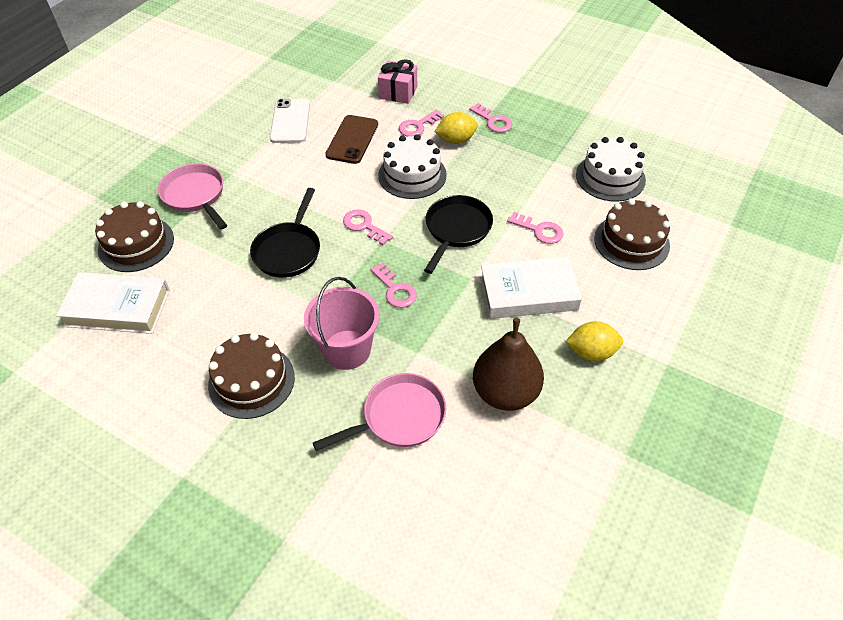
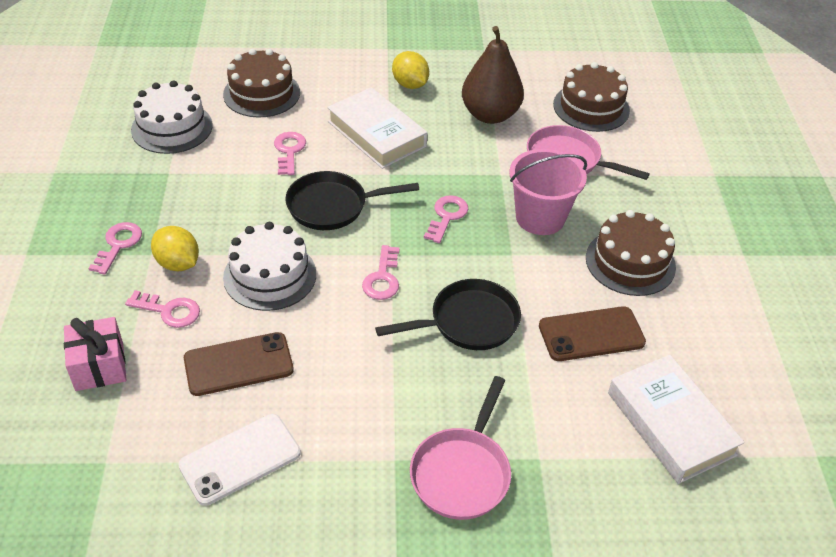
camera: 125 degrees left, 5 degrees down
brown cake [95,201,174,272] -> brown cake moved to [553,62,630,132]
none -> brown phone [539,306,646,361]

